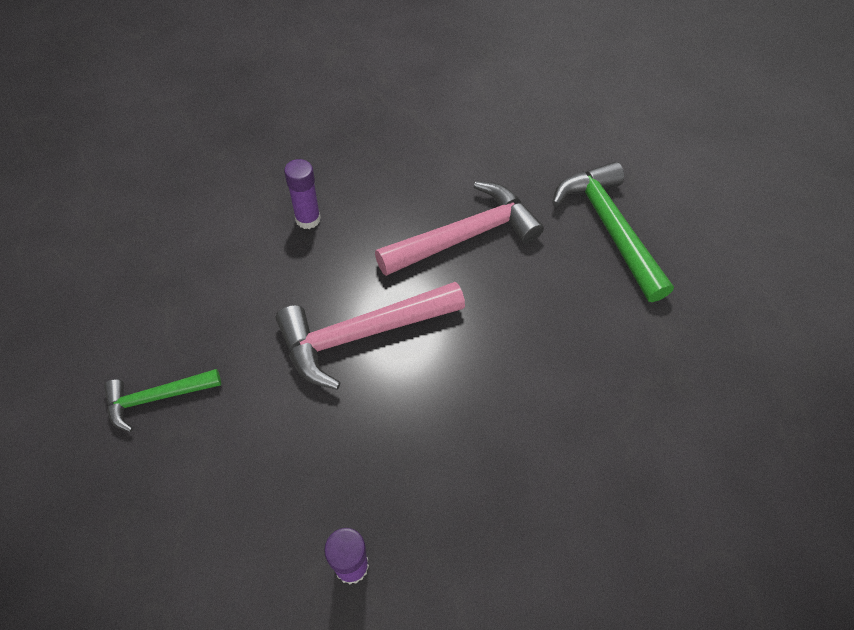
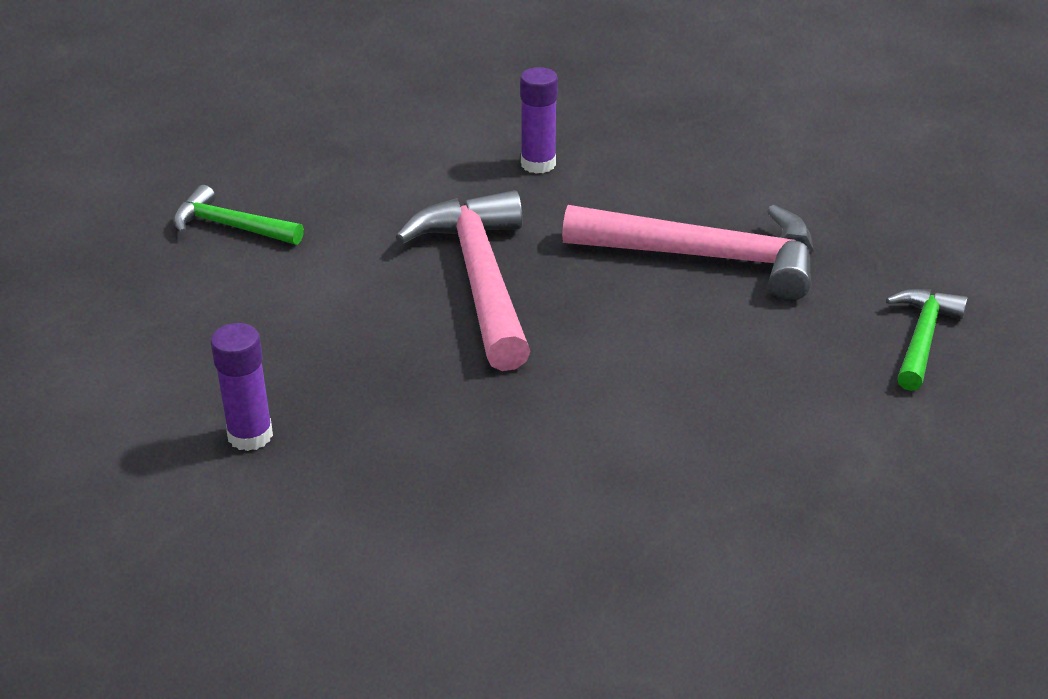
camera: 45 degrees right, 20 degrees down
pink hammer [276,282,465,390] -> pink hammer turned 60 degrees clockwise [396,190,531,371]
green hammer [552,162,674,302] -> green hammer [886,289,968,391], size x0.55

